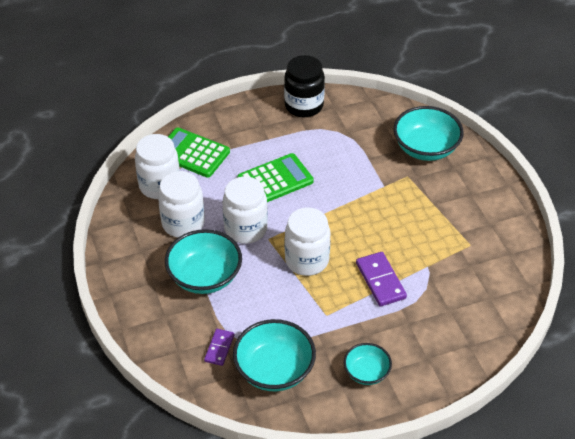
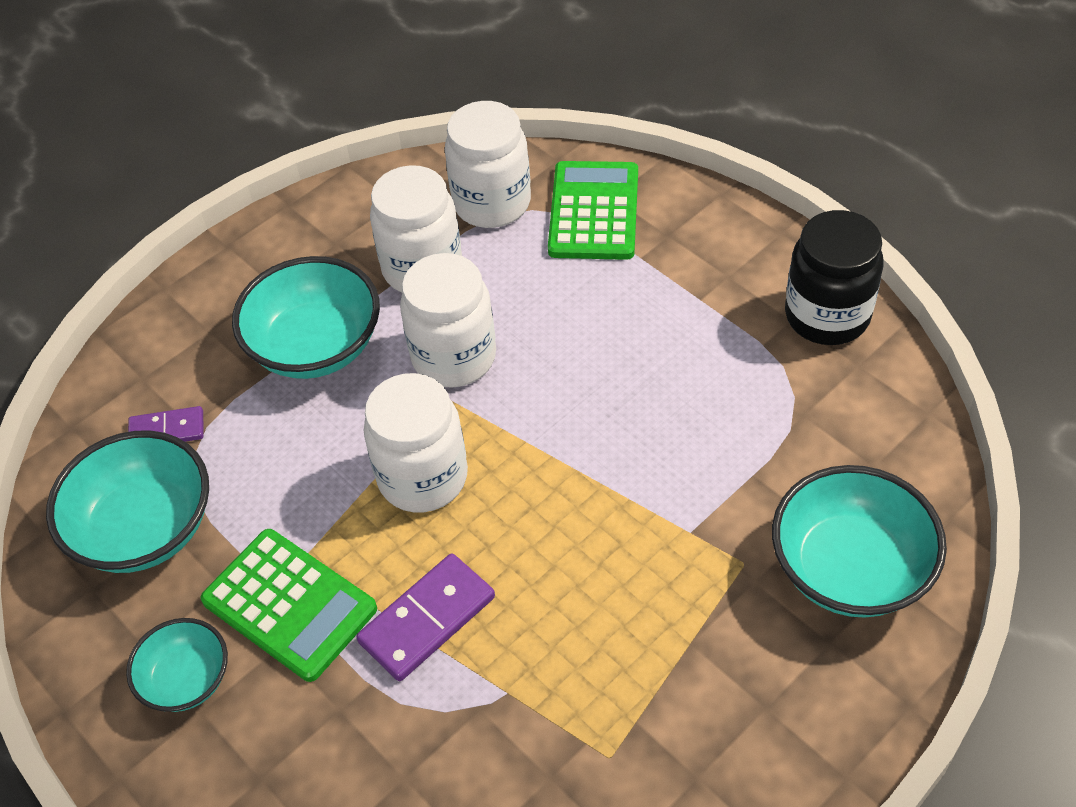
camera: 70 degrees right, 5 degrees up
green calculator [237,153,314,202] -> green calculator moved to [200,529,377,682]

